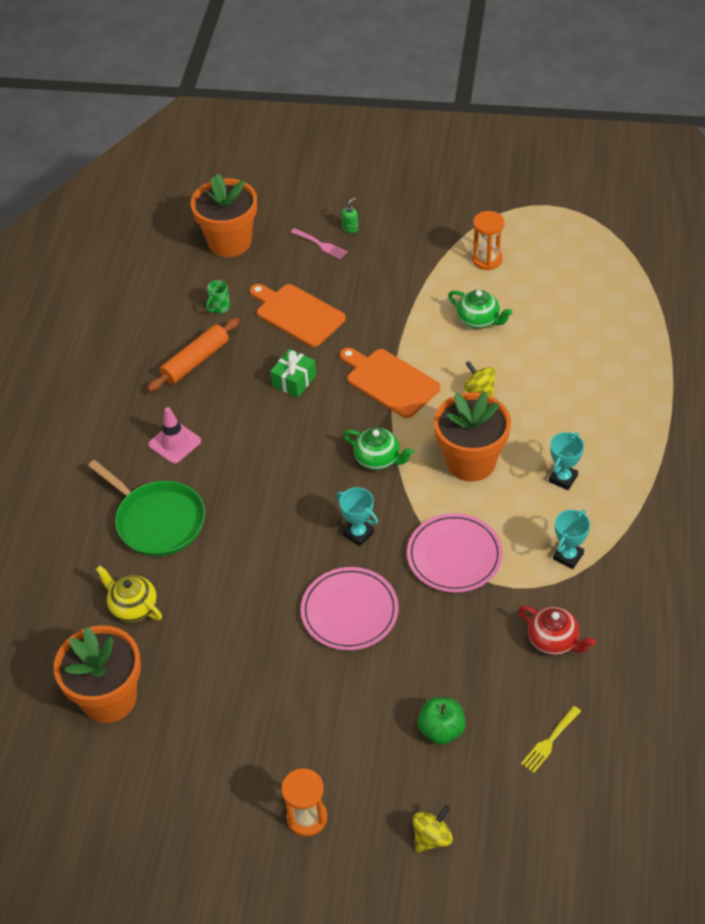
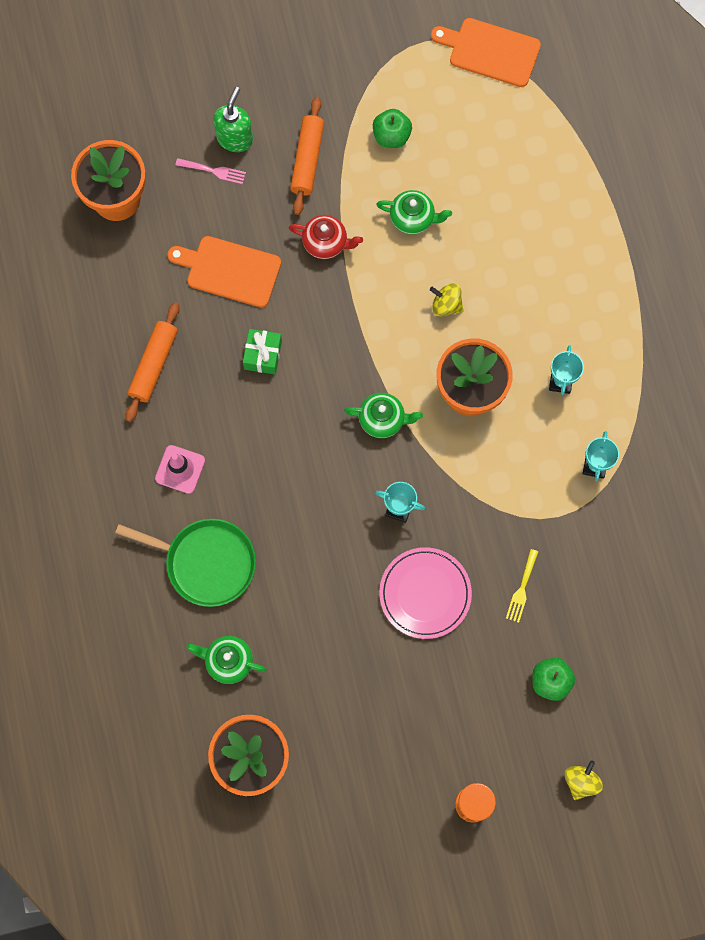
camera: 25 degrees left, 25 degrees up
yellow teapot [96,566,162,622] -> green teapot [187,636,267,684]
green mug [206,280,230,313] -> none
orange cutting board [340,348,440,418] -> orange cutting board moved to [431,18,541,87]
green soap dispenser [342,197,358,233] -> green soap dispenser [213,87,253,152], size x1.97
pink plate [407,513,503,593] -> none
orange hourglass [472,211,504,270] -> green apple [373,109,412,148]
red teapot [518,606,595,655] -> red teapot moved to [289,215,363,259]
yellow fork [521,706,581,773] -> yellow fork moved to [506,549,538,623]
none -> orange rolling pin [290,97,324,215]

